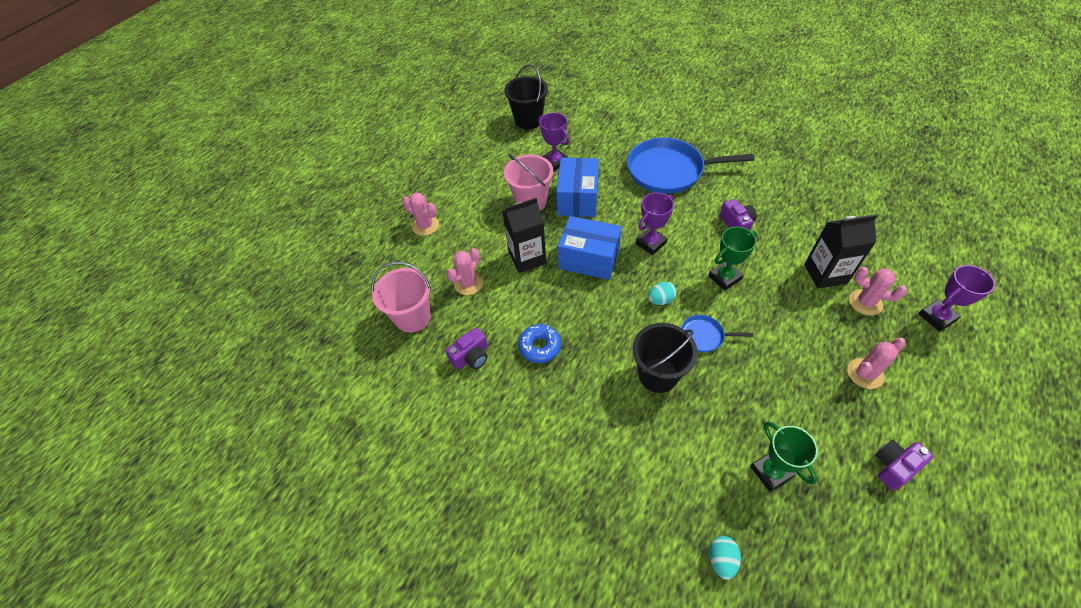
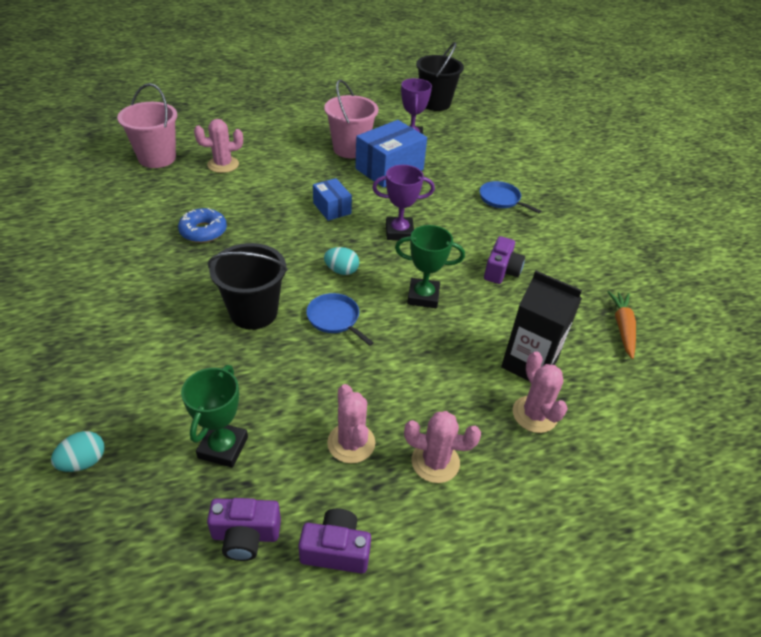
camera: 35 degrees right, 10 degrees down
pink cactus [402,193,439,236] -> pink cactus moved to [327,384,375,463]
purple camera [446,328,488,370] -> purple camera moved to [207,498,281,561]
black carton [502,198,546,273] -> none
blue box [558,216,622,280] -> blue box [313,178,352,221], size x0.56
blue pan [627,137,754,194] -> blue pan [480,181,541,213], size x0.46
purple trophy [918,265,995,332] -> none
none -> orange carrot [608,291,636,359]

